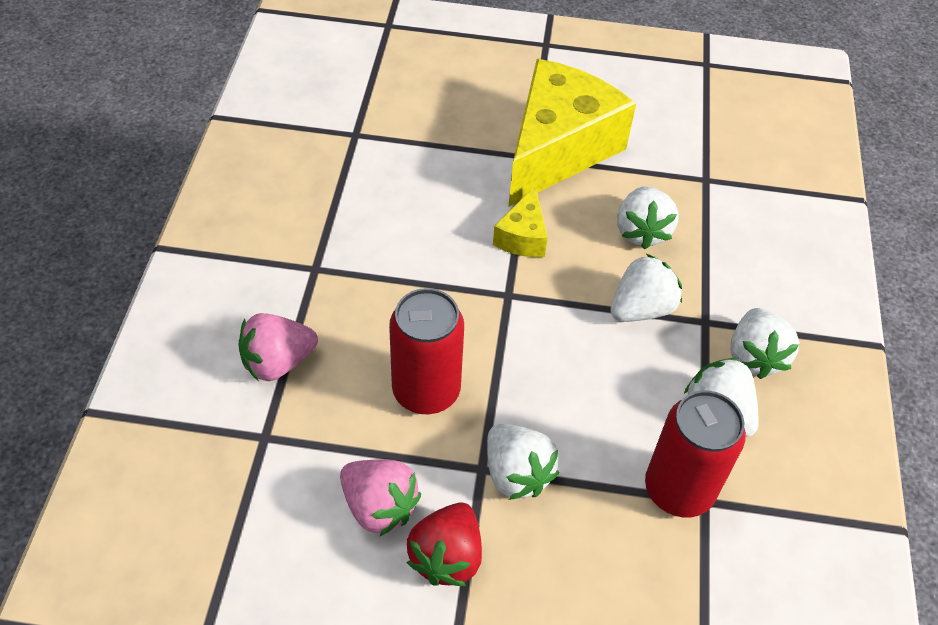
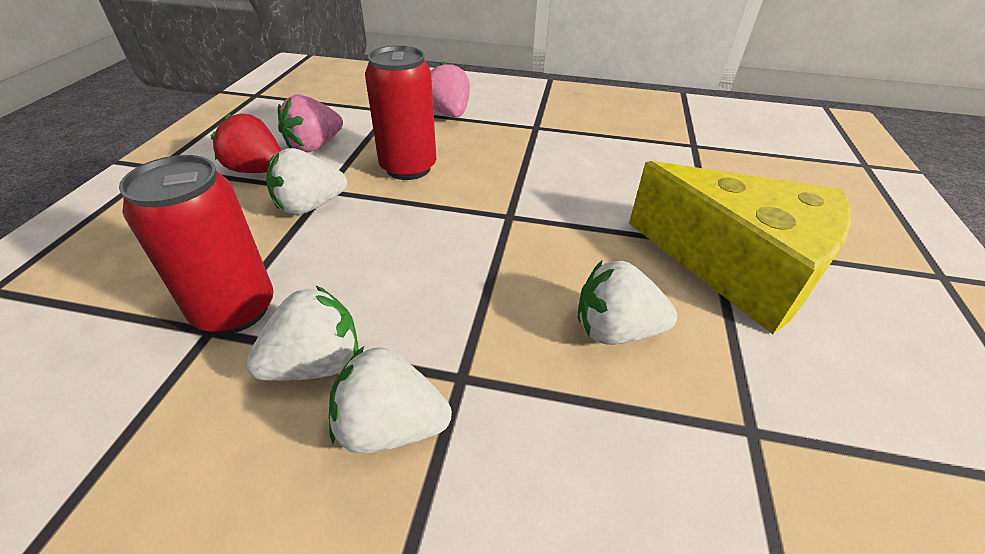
camera: 95 degrees right, 10 degrees down
yellow cheese [493,186,548,257] -> none
white strawberry [610,254,682,322] -> none

